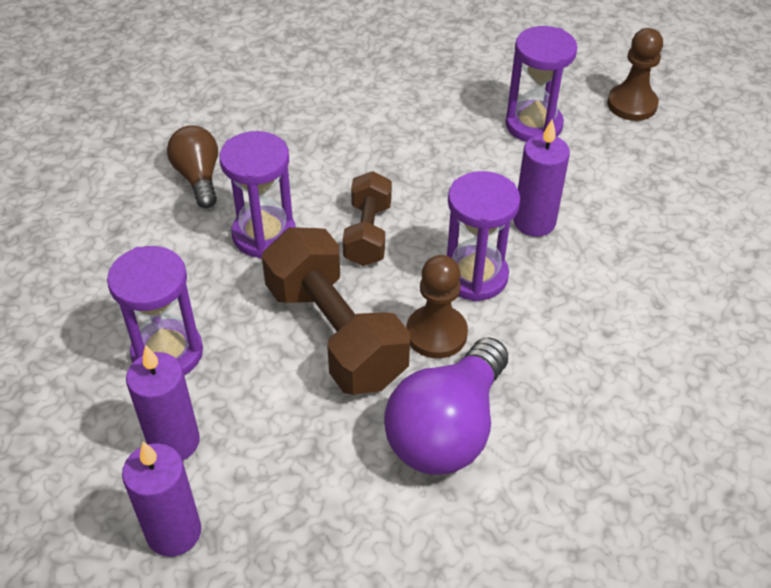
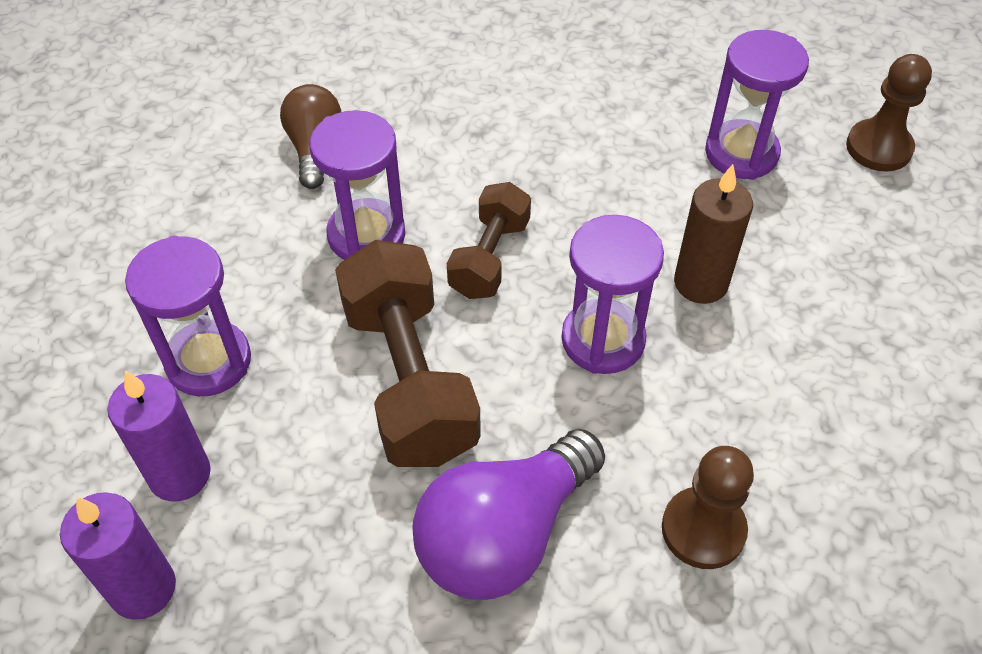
camera: 15 degrees right, 5 degrees up
brown pawn [406,255,468,358] -> brown pawn moved to [662,446,754,569]
purple candle [513,119,570,237] -> brown candle [674,164,753,304]

